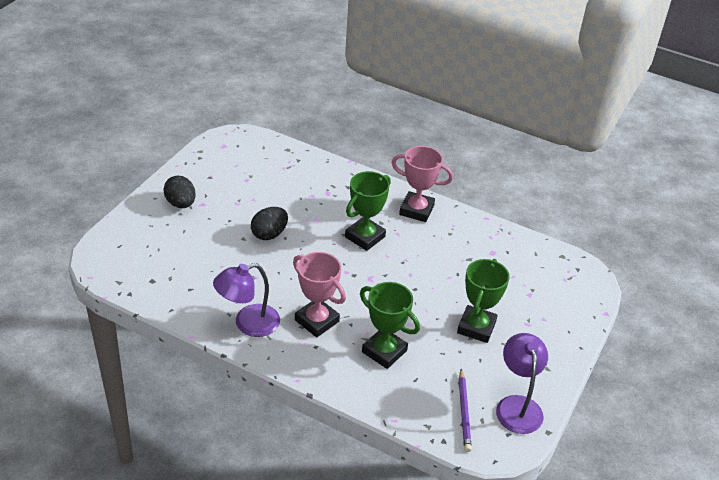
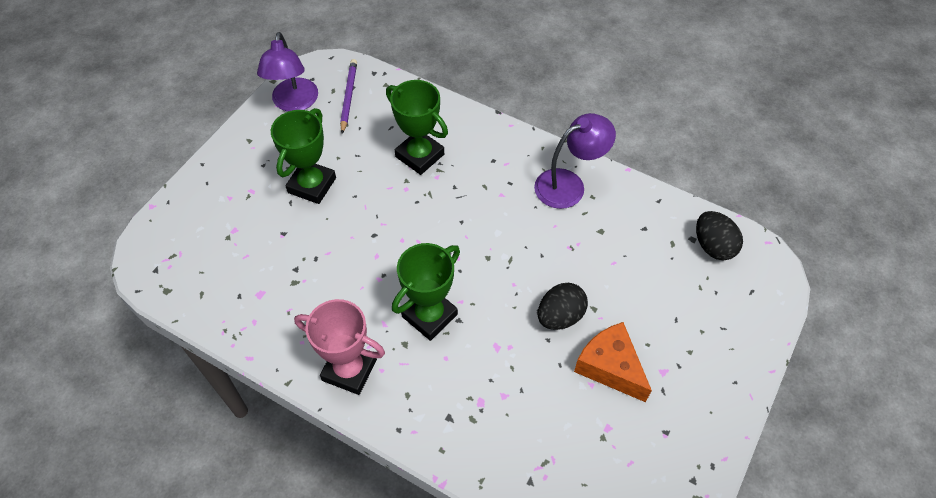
camera: 175 degrees left, 15 degrees up
black egg [163,176,196,208] -> black egg moved to [696,211,743,260]
pink trophy [293,252,346,337] -> none
none -> orange cheese [574,322,652,402]

